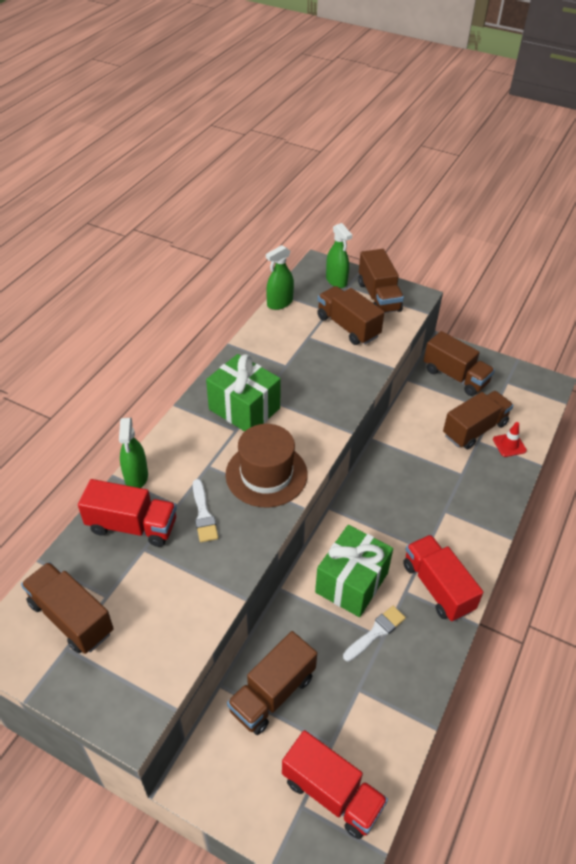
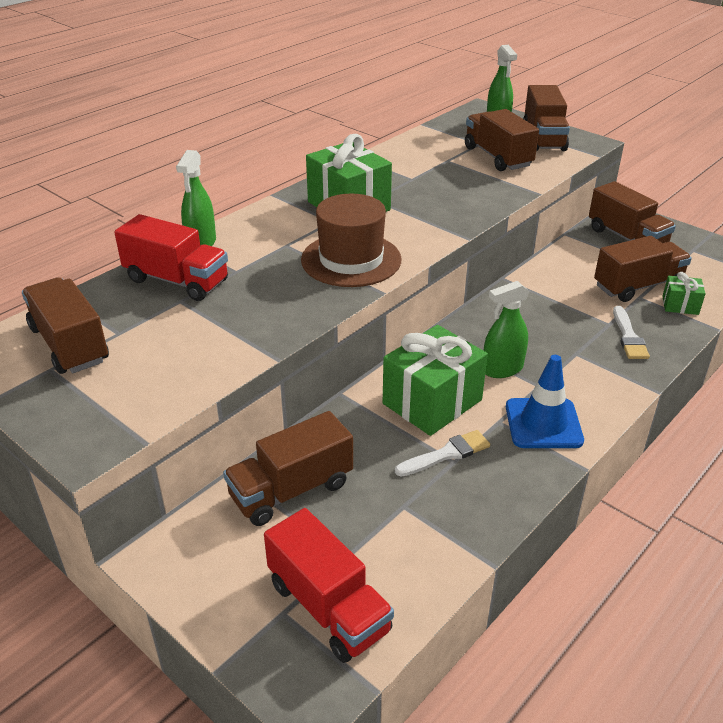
camera: 15 degrees right, 10 degrees down
white brush [193,479,218,542] -> white brush moved to [613,306,650,359]
green spray bottle [266,245,294,310] -> green spray bottle moved to [484,281,529,378]
red truck [403,535,483,622] -> blue traffic cone [506,355,584,448]
red traffic cone [493,422,527,457] -> green gift [662,272,705,315]

